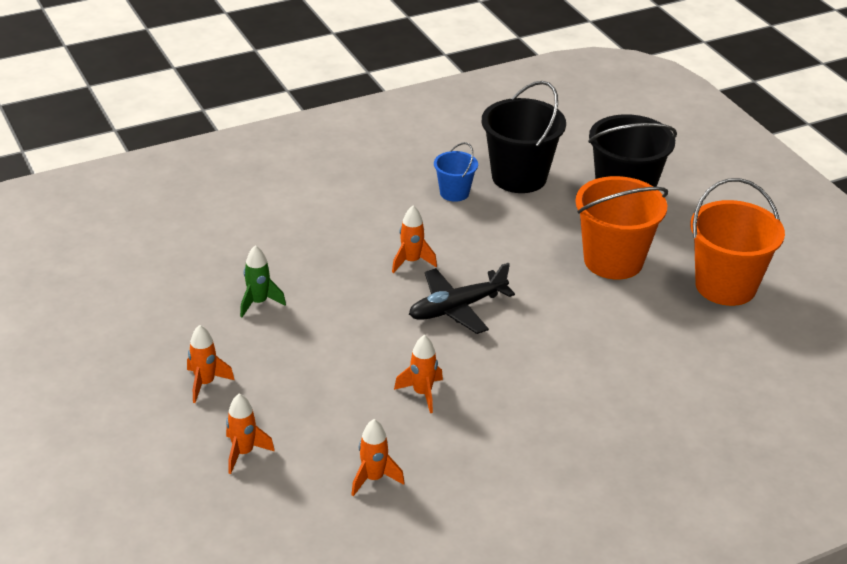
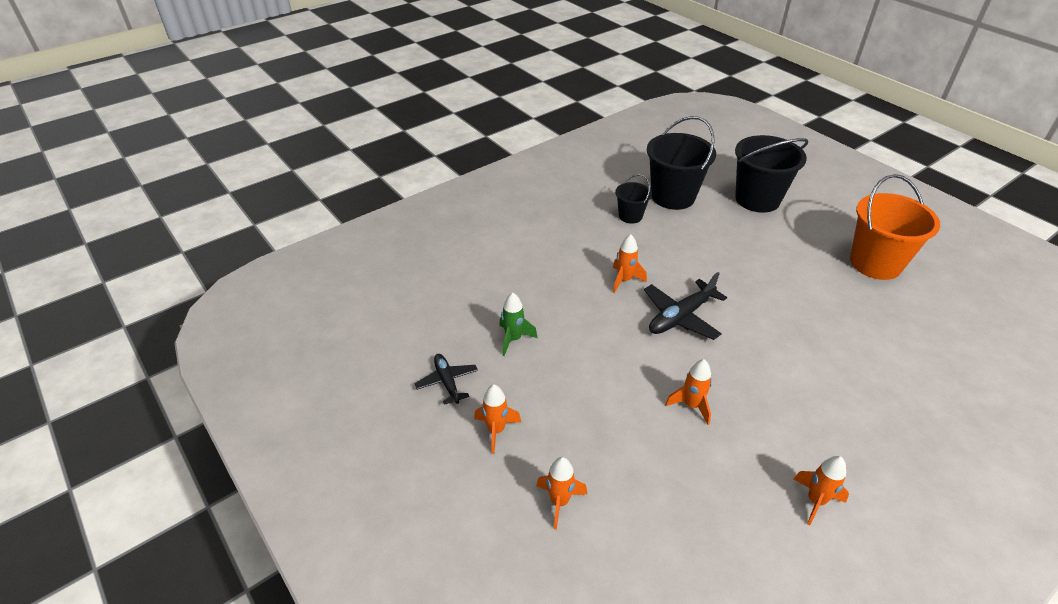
camera: 10 degrees left, 5 degrees up
orange rocket [351,419,405,496] -> orange rocket moved to [794,456,849,526]
blue bucket [434,142,478,202] -> black bucket [615,174,652,224]
orange bucket [575,176,668,279] -> none
none -> black plane [415,354,478,405]

